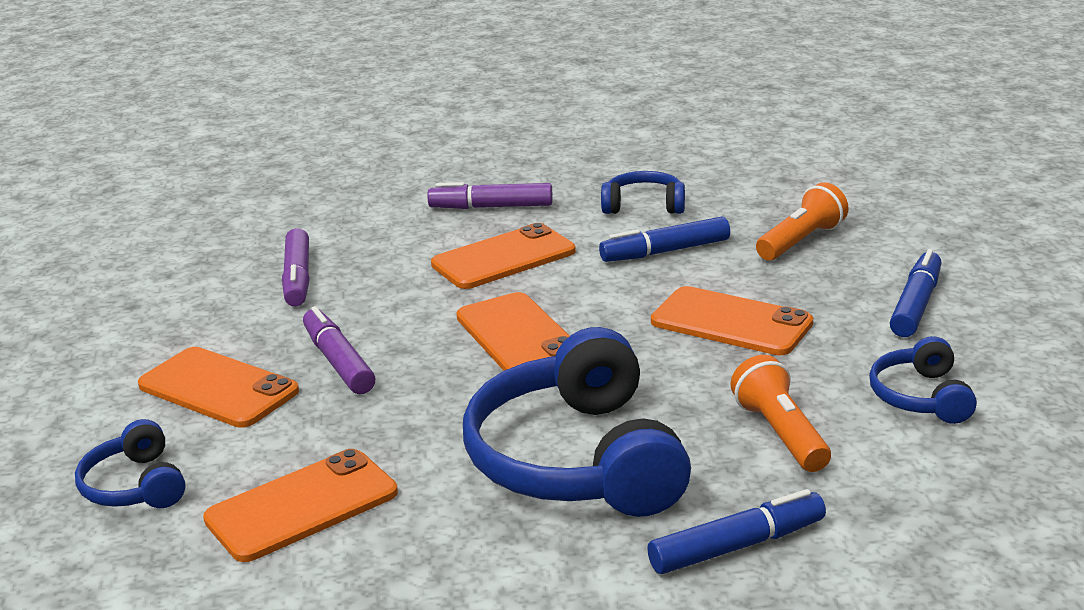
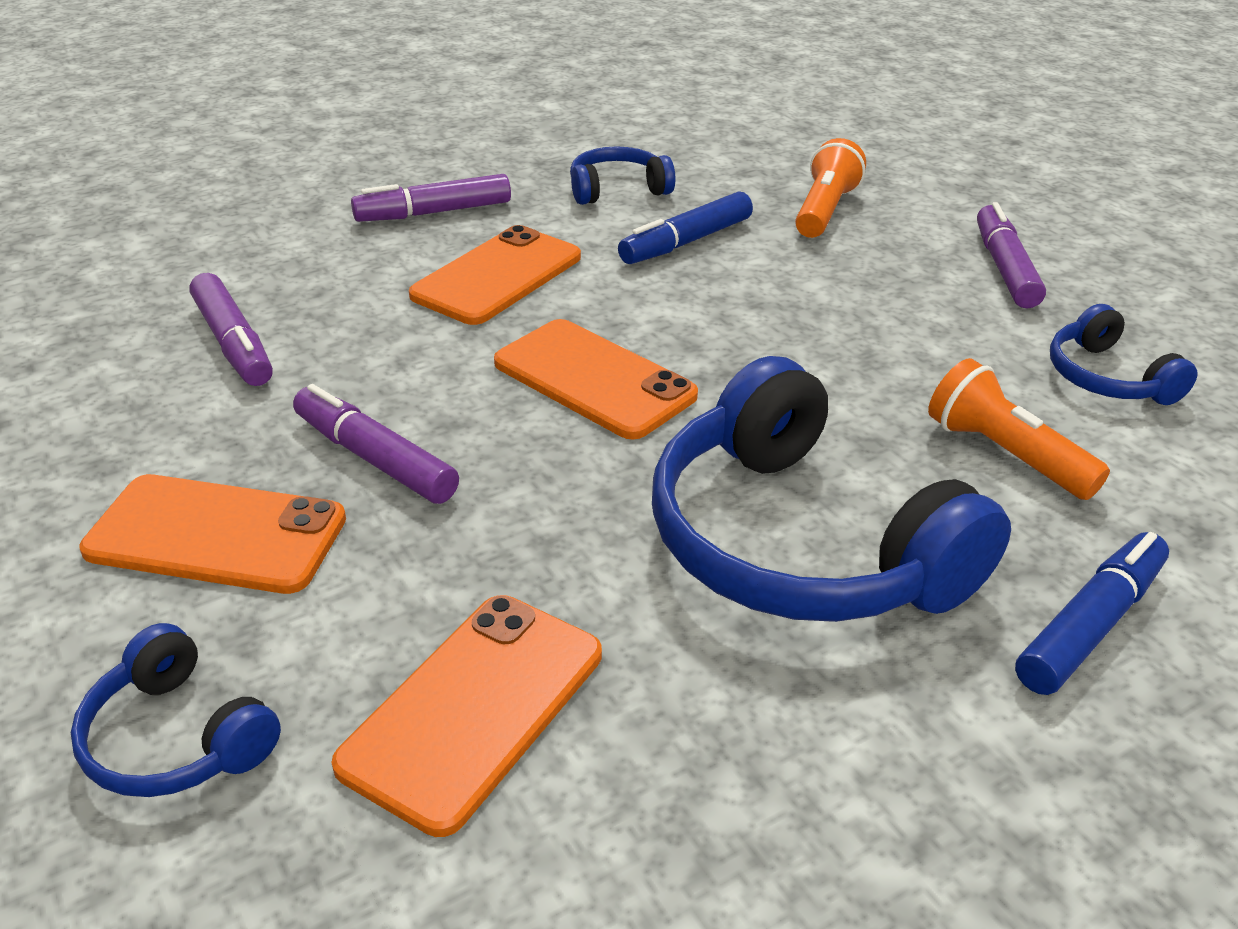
camera: 25 degrees left, 10 degrees up
orange phone [651,286,813,355] -> none
blue marker [890,249,941,337] -> purple marker [977,202,1046,308]

